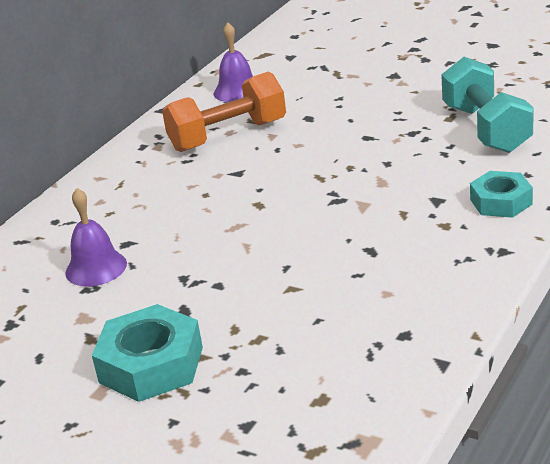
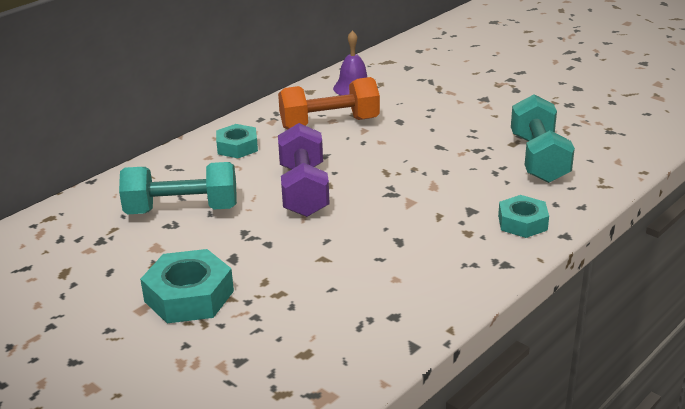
camera: 10 degrees right, 0 degrees up
purple bell [65,188,127,286] -> turquoise dumbbell [119,162,237,214]
none -> turquoise nut [216,124,258,158]
none -> purple dumbbell [278,123,330,217]

